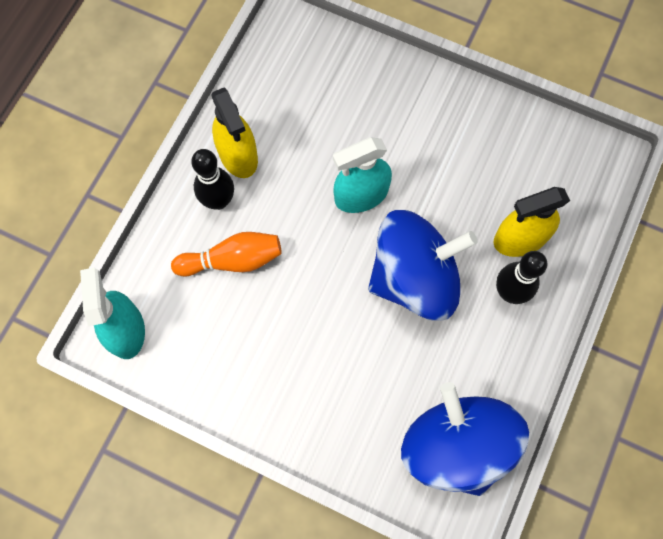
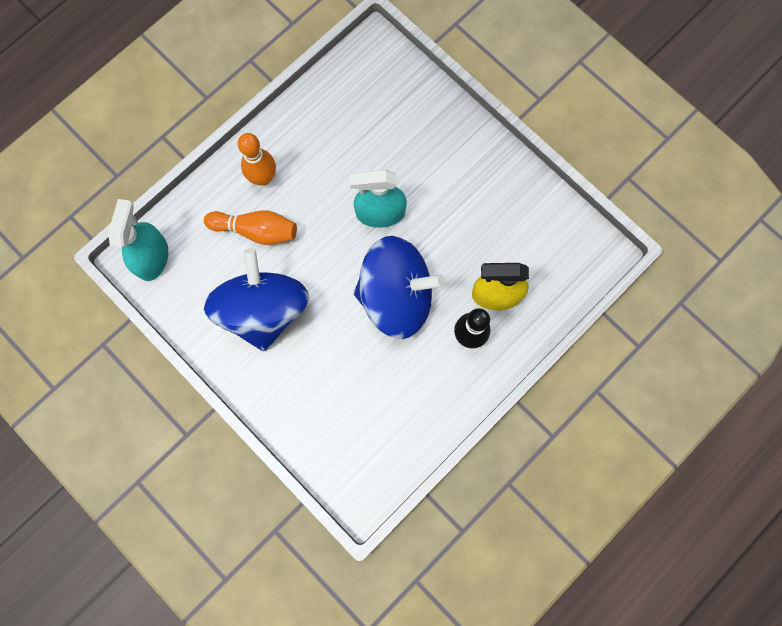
camera: 20 degrees right, 5 degrees up
black bowling pin [191,149,234,210] -> orange bowling pin [238,133,276,186]
yellow spray bottle [211,87,258,178] -> none
blue spinning top [401,382,529,496] -> blue spinning top moved to [204,248,309,351]

